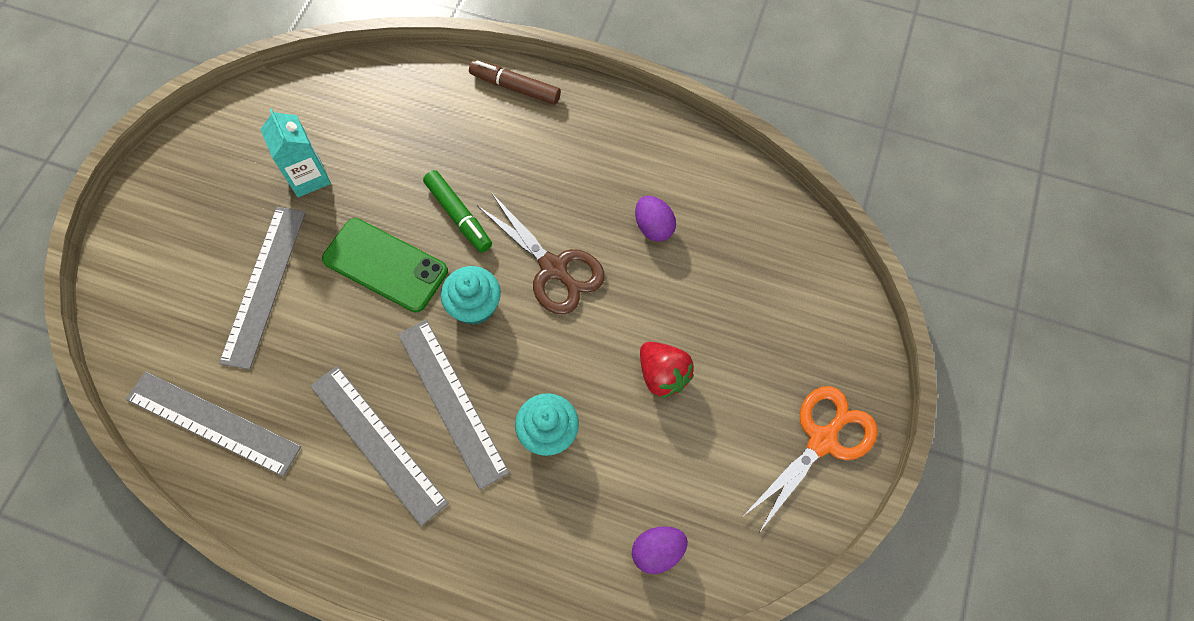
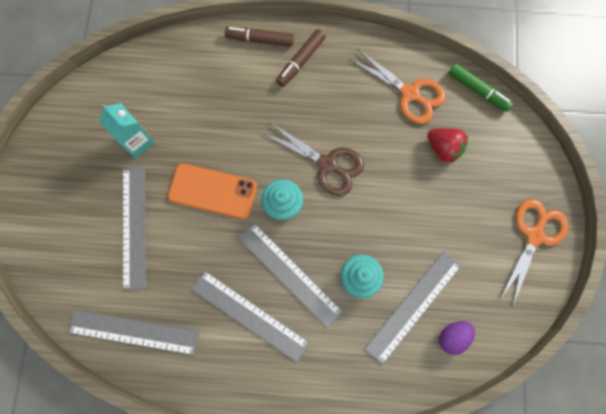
camera: 15 degrees left, 10 degrees up
green phone [322,218,448,312] -> orange phone [168,163,257,219]
green marker [423,170,492,253] -> green marker moved to [448,63,514,112]
purple egg [635,196,676,242] -> none
red strawberry [640,342,694,398] -> red strawberry moved to [427,128,468,163]
none -> brown marker [276,29,326,87]
none -> orange scissors [349,49,446,124]
none -> grey ruler [364,251,462,365]

